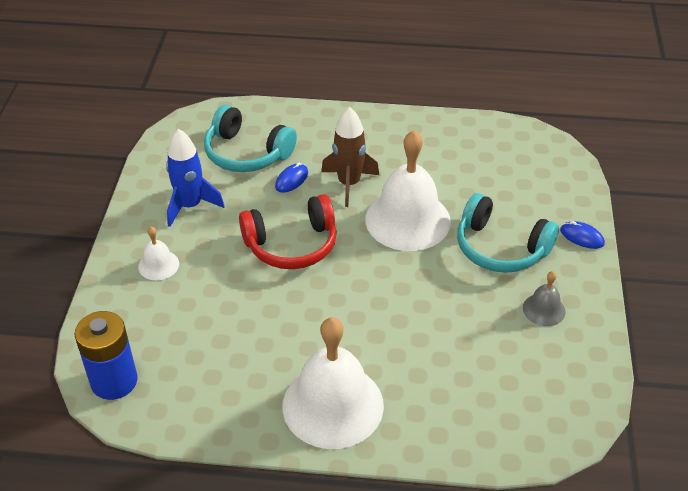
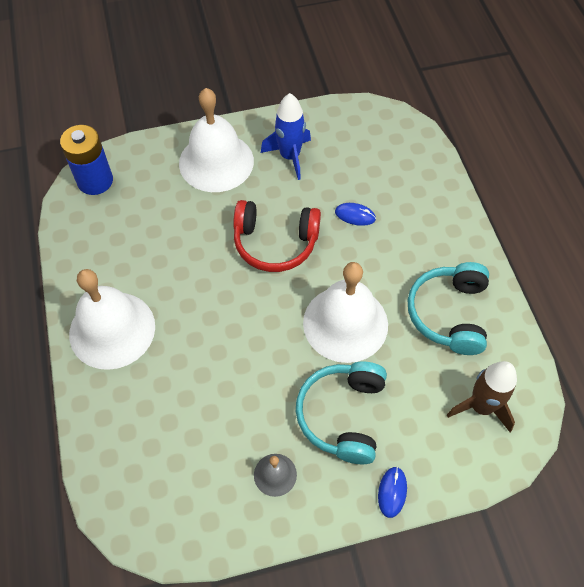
camera: 70 degrees right, 15 degrees up
white bell [138,227,179,280] -> white bell [179,88,254,192], size x2.20
turquoise headphones [204,105,297,172] -> turquoise headphones moved to [408,262,489,355]
red headphones [239,194,337,269] -> red headphones turned 45 degrees counterclockwise [233,200,321,272]
brown rocket [321,107,379,207] -> brown rocket moved to [447,361,517,432]

